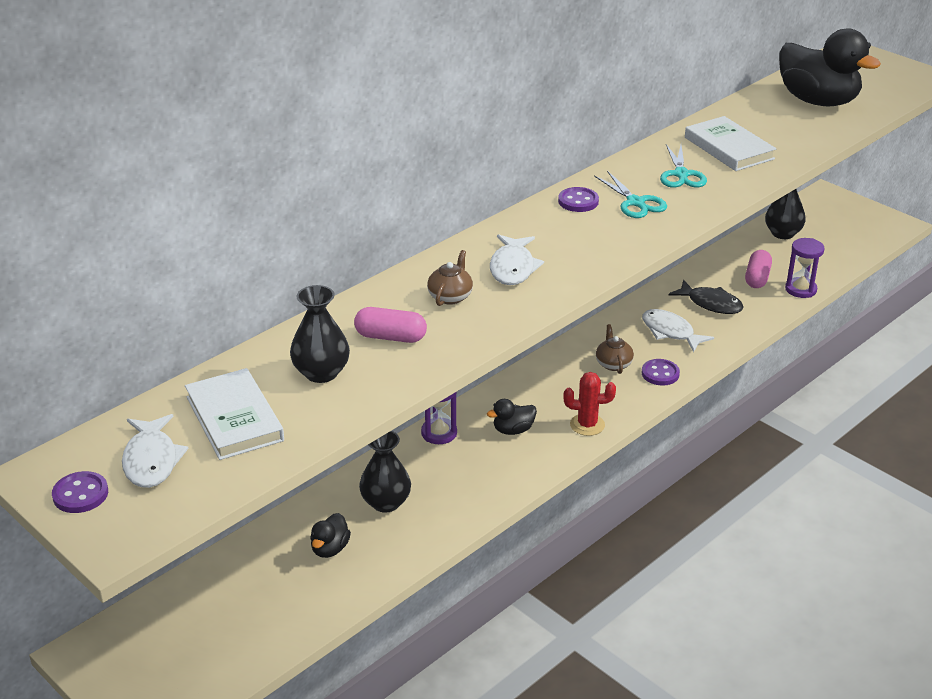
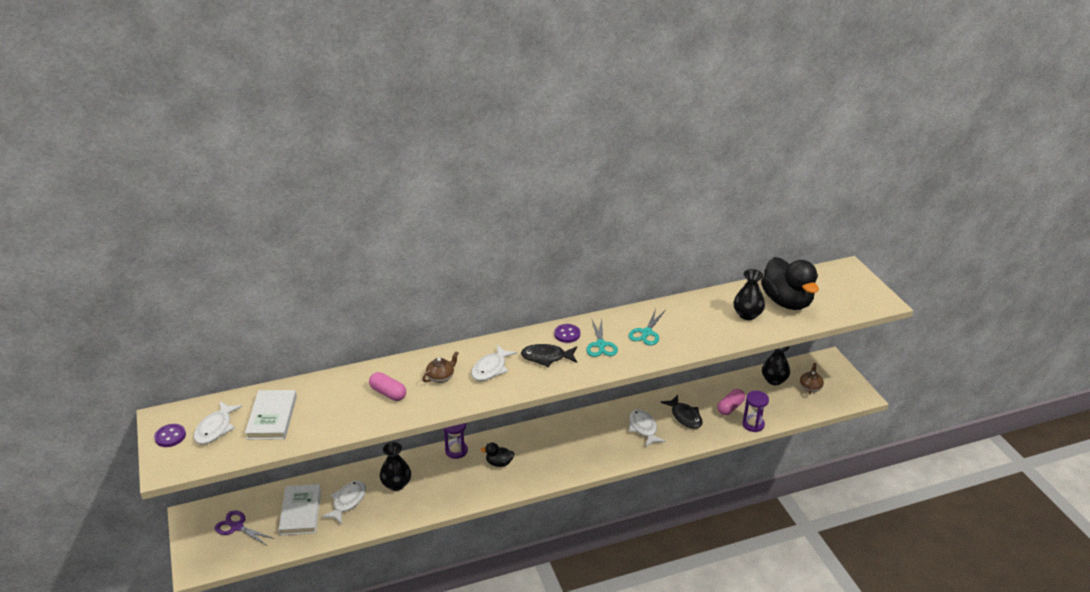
camera: 25 degrees right, 0 degrees up
black vase [290,285,350,383] -> black vase moved to [734,269,765,320]
black duck [310,513,351,558] -> white fish [321,481,366,524]
red cactus [563,372,616,436] -> none
brown teapot [596,324,634,374] -> brown teapot moved to [800,363,824,394]
purple button [642,359,680,386] -> none
white book [685,116,777,171] -> white book moved to [278,484,321,535]
none -> purple scissors [215,510,275,545]
none -> black fish [521,344,577,367]

